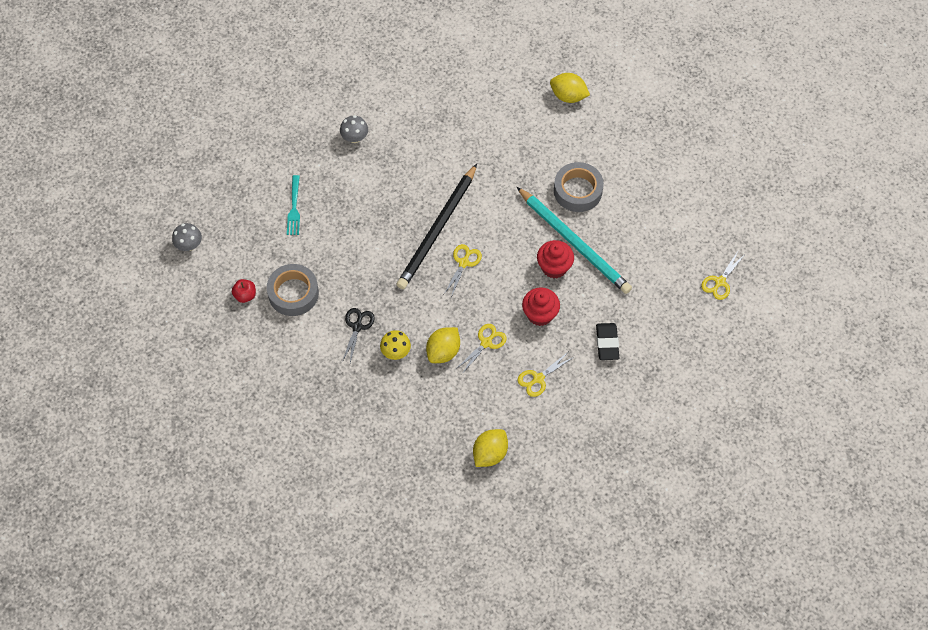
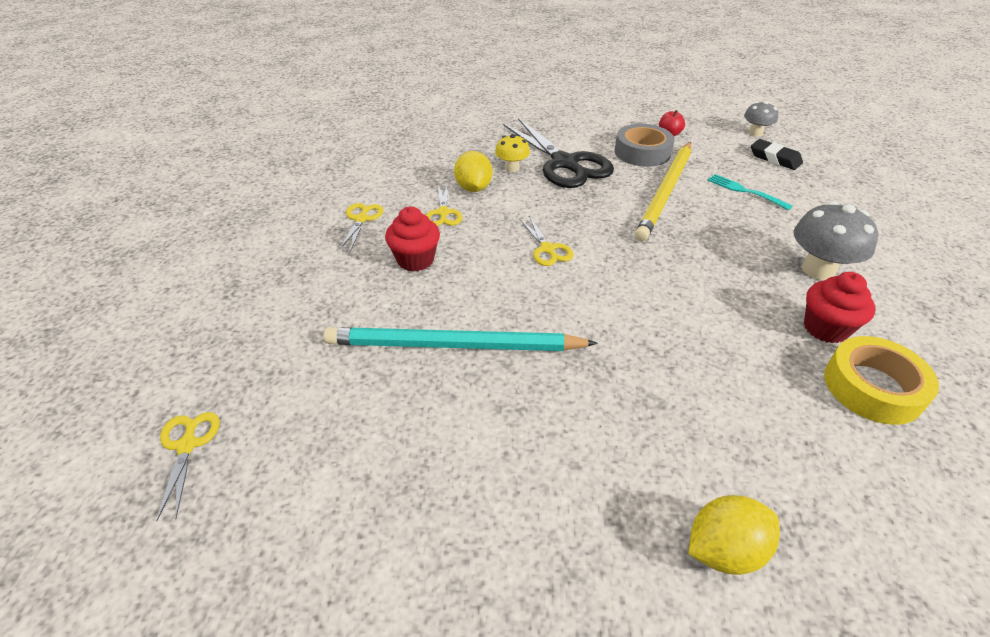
camera: 135 degrees right, 20 degrees down
grey mushroom [340,115,368,143] -> grey mushroom [793,201,879,280], size x1.67
black scissors [342,308,375,363] -> black scissors [503,118,614,188], size x2.14
black pencil [397,164,477,289] -> none
yellow lemon [473,429,508,467] -> none
red cupcake [537,240,574,278] -> red cupcake moved to [804,272,876,343]
grey tape [554,162,604,212] -> none
black eraser [596,323,619,360] -> black eraser moved to [751,139,803,170]
none -> yellow pencil [635,142,691,241]
none -> yellow tape [824,336,939,425]

